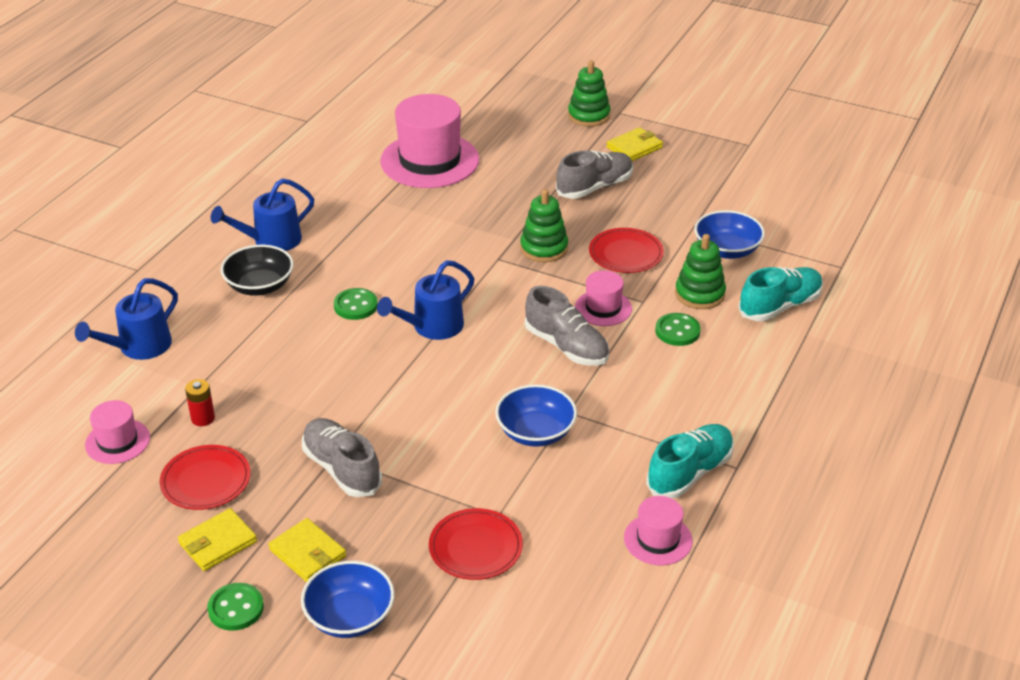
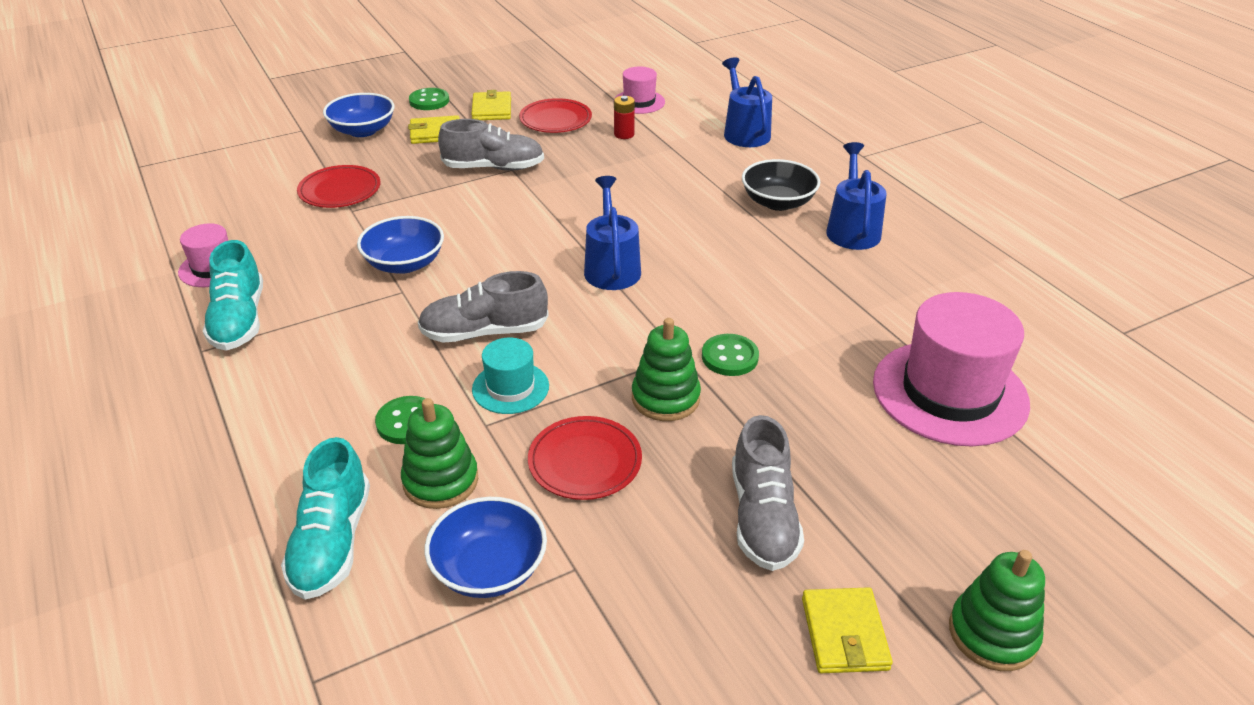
camera: 125 degrees right, 0 degrees up
green button [334,288,378,320] -> green button moved to [702,334,759,376]
pink hat [575,270,632,326] -> turquoise hat [472,338,549,414]

